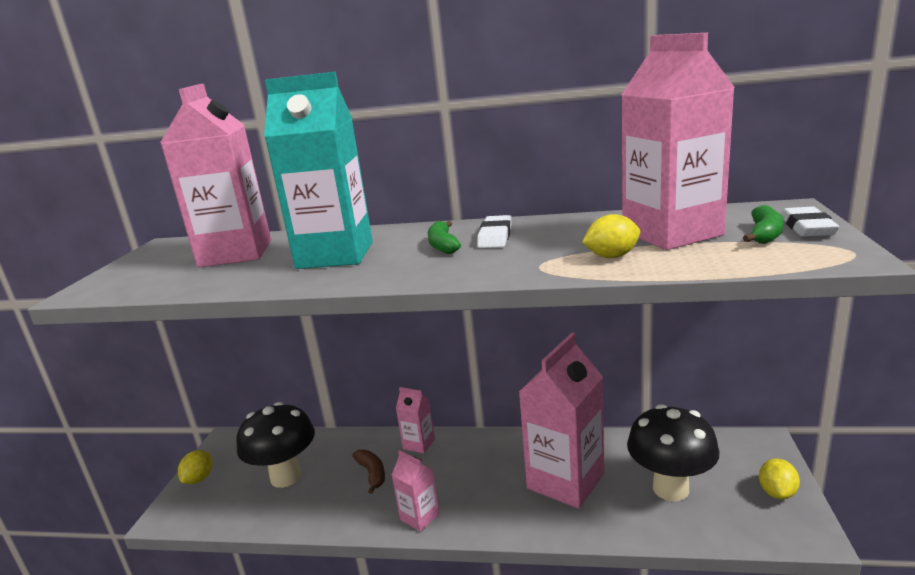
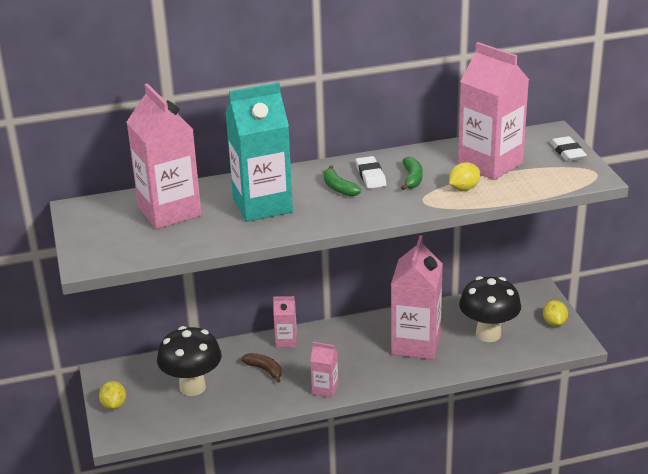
camera: 25 degrees left, 10 degrees up
green banana [743,205,784,244] -> green banana moved to [401,157,423,190]

